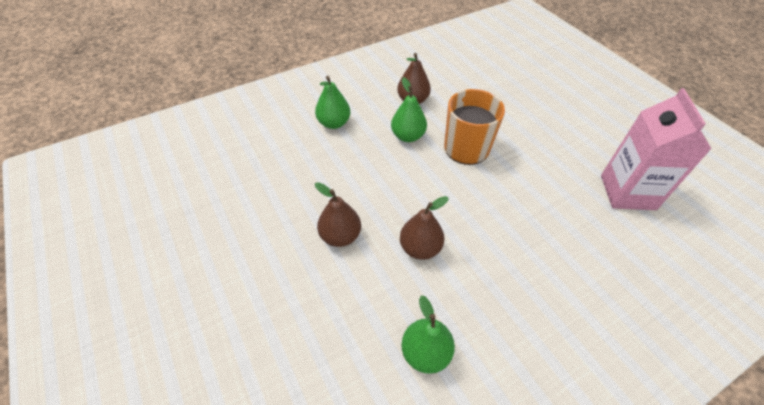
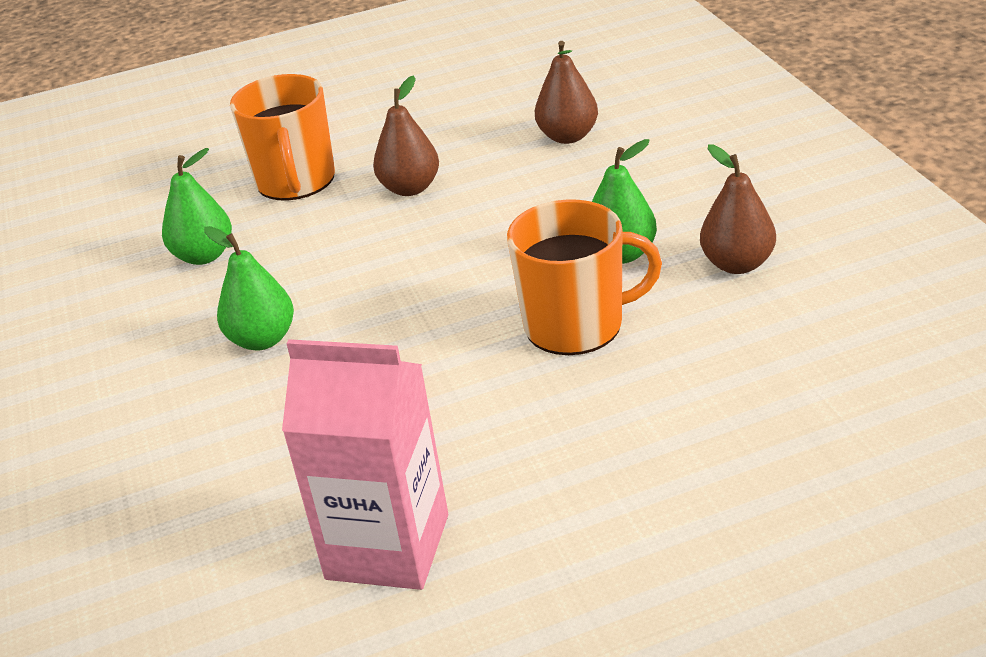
camera: 105 degrees right, 15 degrees down
green pear [315,76,350,129] -> green pear moved to [204,226,294,350]
brown pear [400,196,449,260] -> brown pear moved to [535,41,598,144]
none -> orange mug [230,74,335,200]

